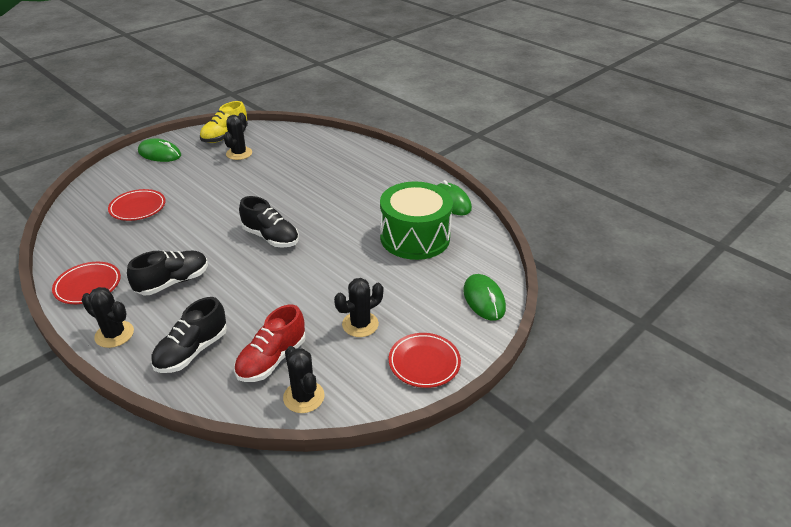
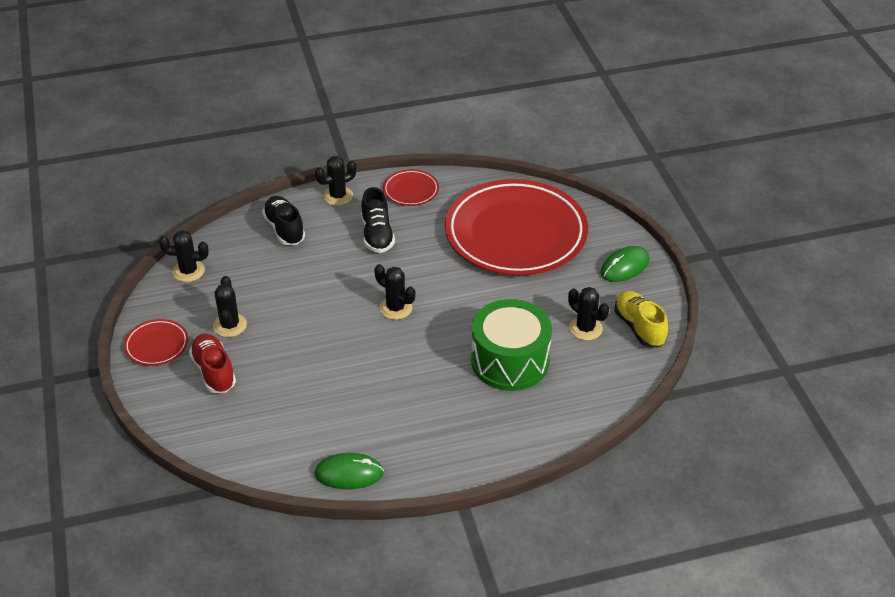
camera: 120 degrees right, 5 degrees up
red plate [108,189,166,221] -> red plate [445,179,588,276], size x2.45
red shoe [234,304,306,382] -> red shoe moved to [189,334,236,393]
black shoe [239,196,299,248] -> black cactus [374,264,415,320]
green drum [380,181,453,260] -> green drum moved to [471,299,552,391]
green mouse [463,274,506,321] -> none

